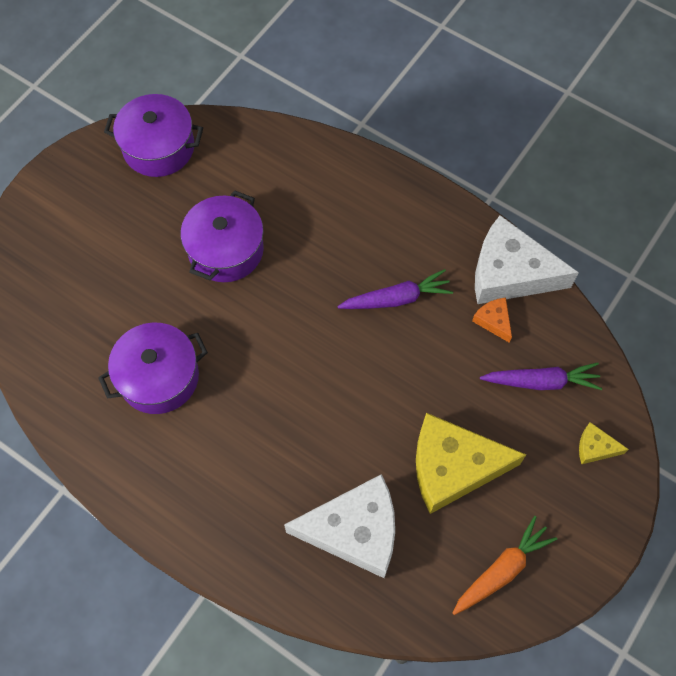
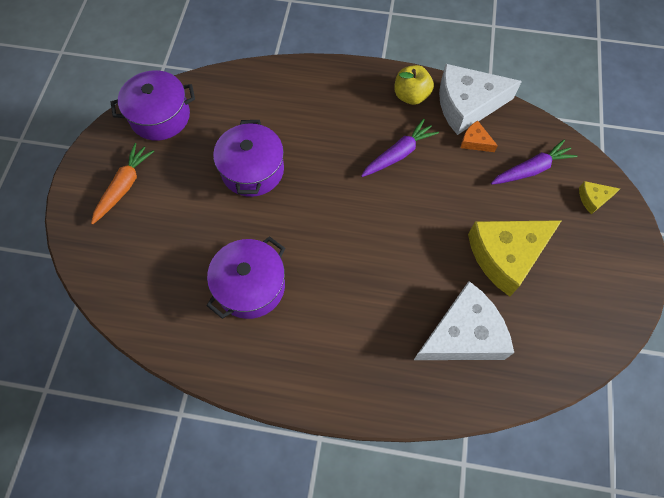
camera: 25 degrees left, 0 degrees up
orange carrot [453,516,557,615] -> orange carrot moved to [91,143,154,224]
none -> yellow apple [394,65,434,105]

